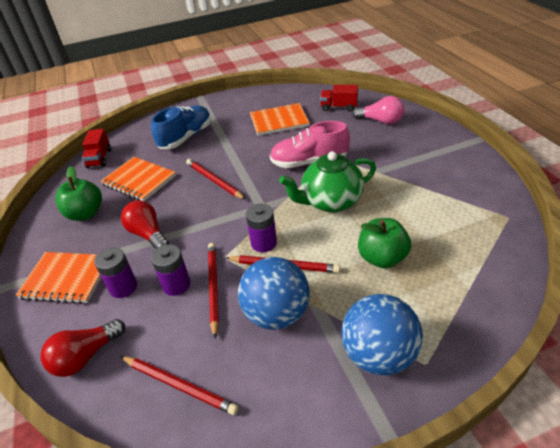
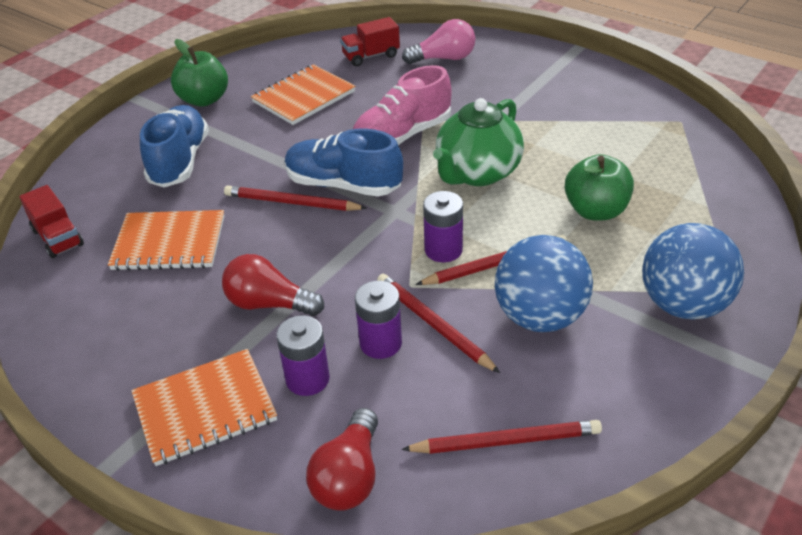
camera: 35 degrees left, 0 degrees up
green apple [55,166,102,221] -> green apple moved to [171,39,228,107]
none -> blue shoe [285,128,403,197]

